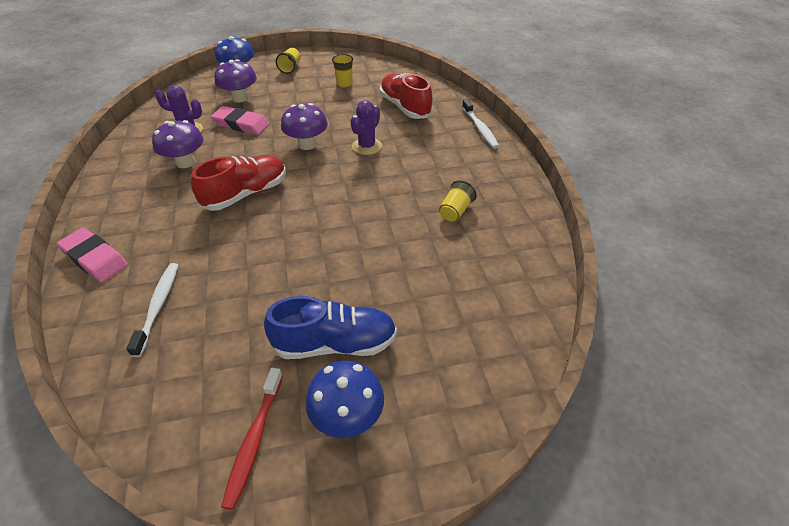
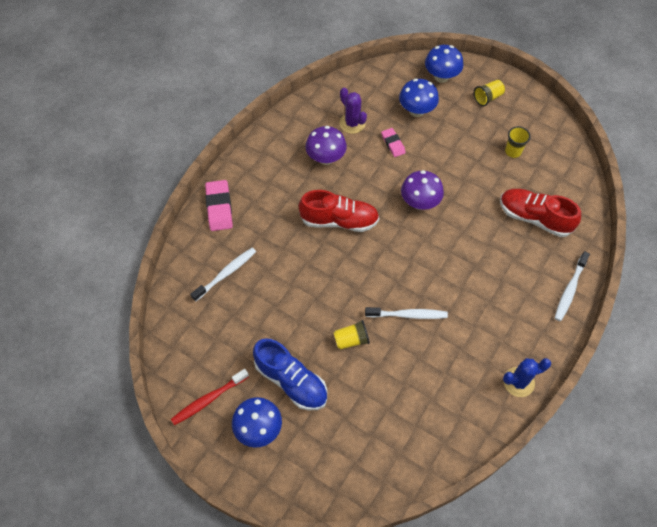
camera: 45 degrees right, 15 degrees up
pink eraser [211,106,270,135] -> pink eraser [381,128,406,157], size x0.62
purple mushroom [214,59,257,103] -> blue mushroom [399,79,439,117]
purple cactus [351,100,382,155] -> none
red shoe [380,73,433,119] -> red shoe turned 75 degrees counterclockwise [500,189,581,237]
yellow cup [439,180,477,222] -> yellow cup moved to [334,320,370,349]
none -> white toothbrush [365,307,448,319]
none -> blue cactus [503,358,551,397]

